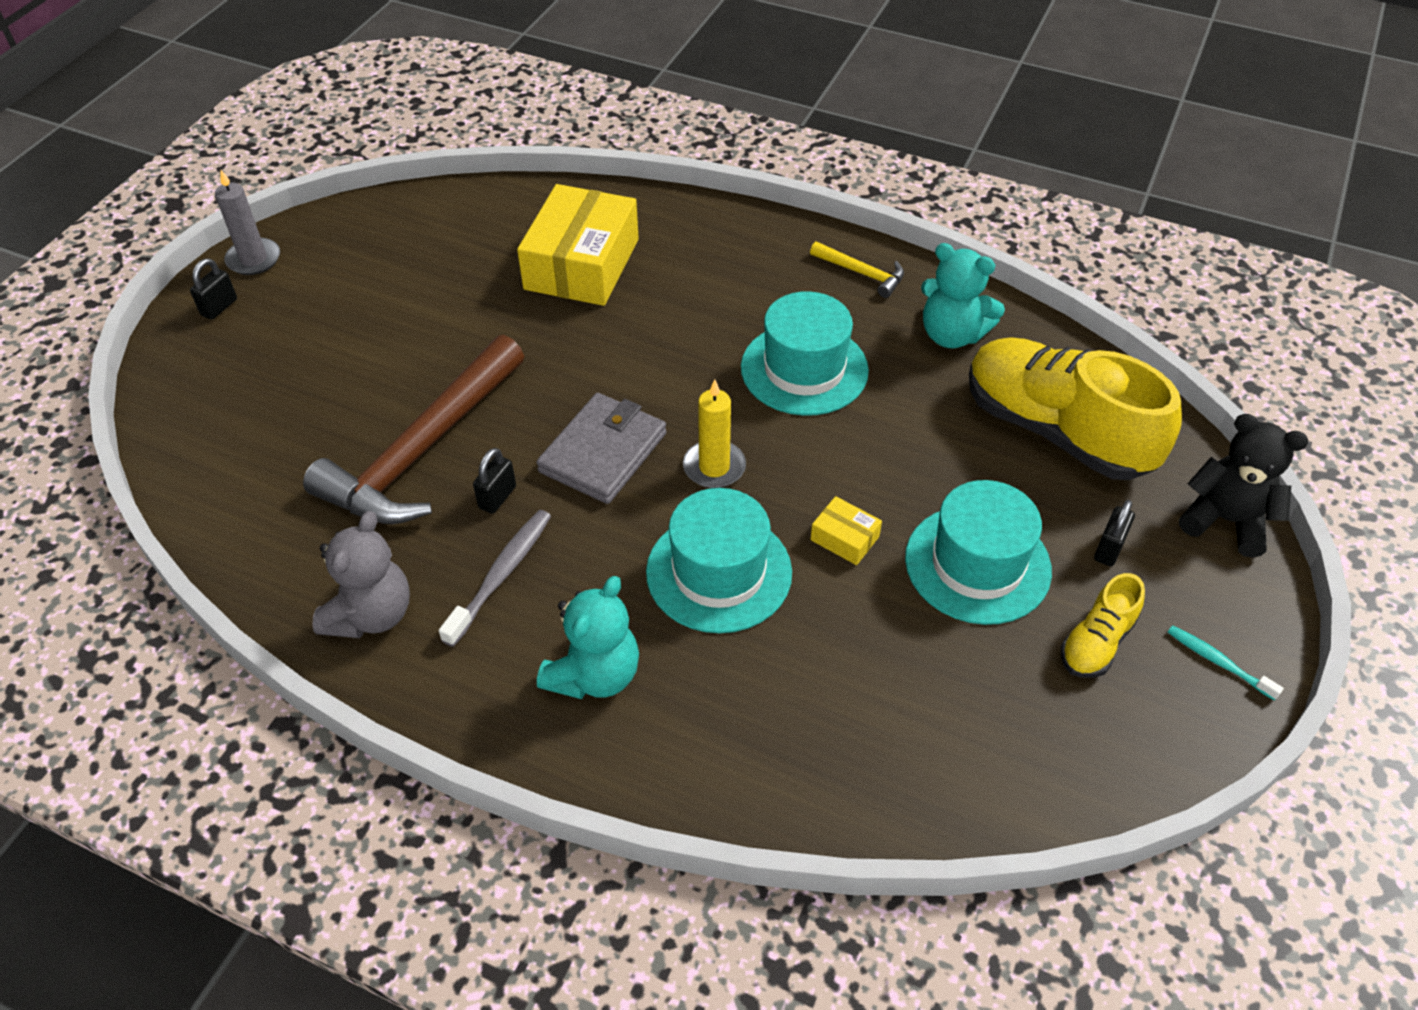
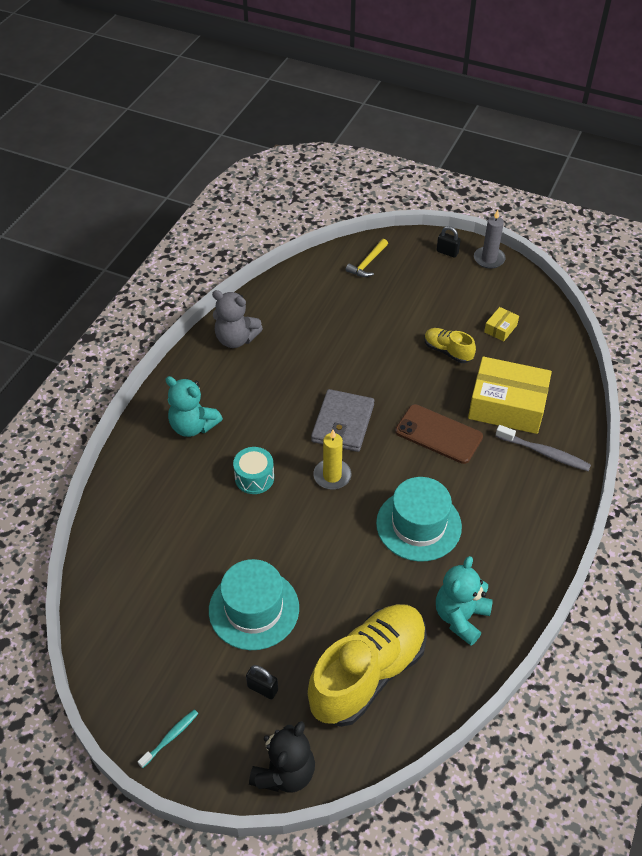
camera: 90 degrees right, 0 degrees up
brown hammer [303,335,524,524] -> none
grey toothbrush [439,510,551,647] -> grey toothbrush moved to [496,425,591,471]
black padlock [473,448,516,514] -> none
grey wallet [536,393,667,504] -> grey wallet turned 75 degrees clockwise [311,389,374,452]
turquoise hat [646,488,792,633] -> turquoise drum [233,447,274,494]
yellow hammer [810,241,904,298] -> yellow hammer moved to [346,239,388,277]
yellow box [810,496,882,565] -> yellow box moved to [484,307,519,341]
yellow shoe [1061,573,1145,678] -> yellow shoe moved to [424,328,476,363]
none -> brown phone [395,404,483,464]

